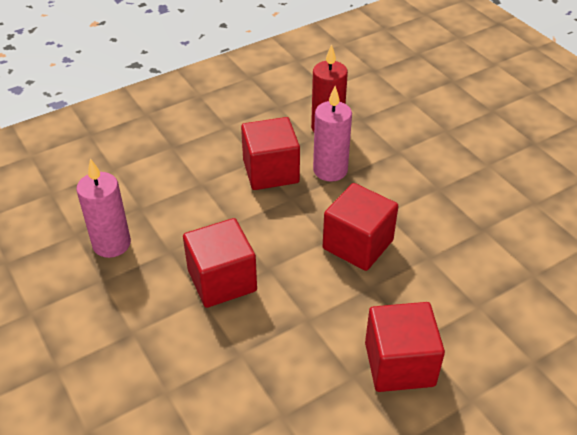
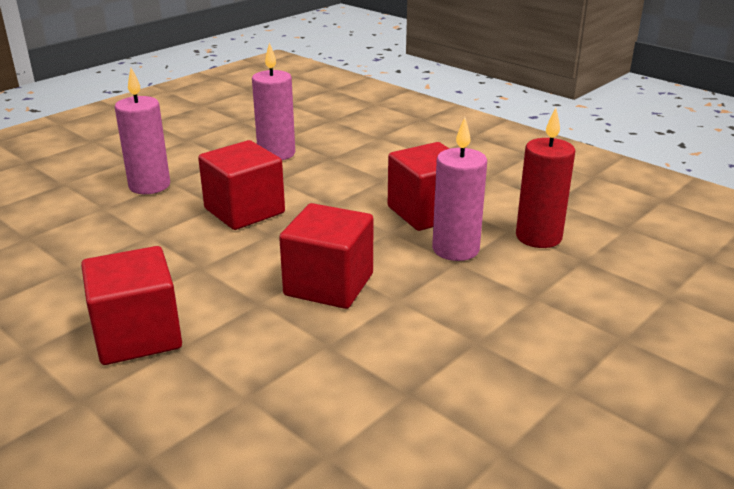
camera: 75 degrees right, 15 degrees down
none -> pink candle [115,68,170,194]

